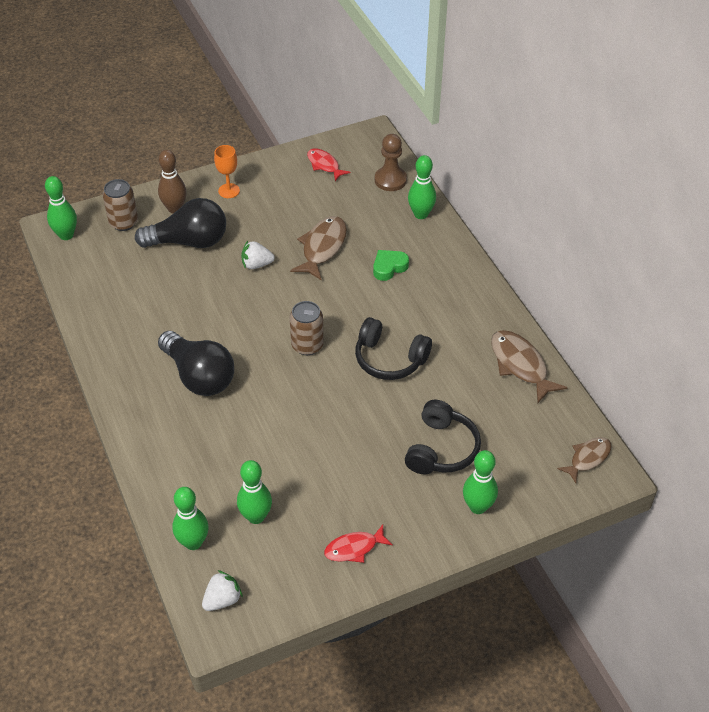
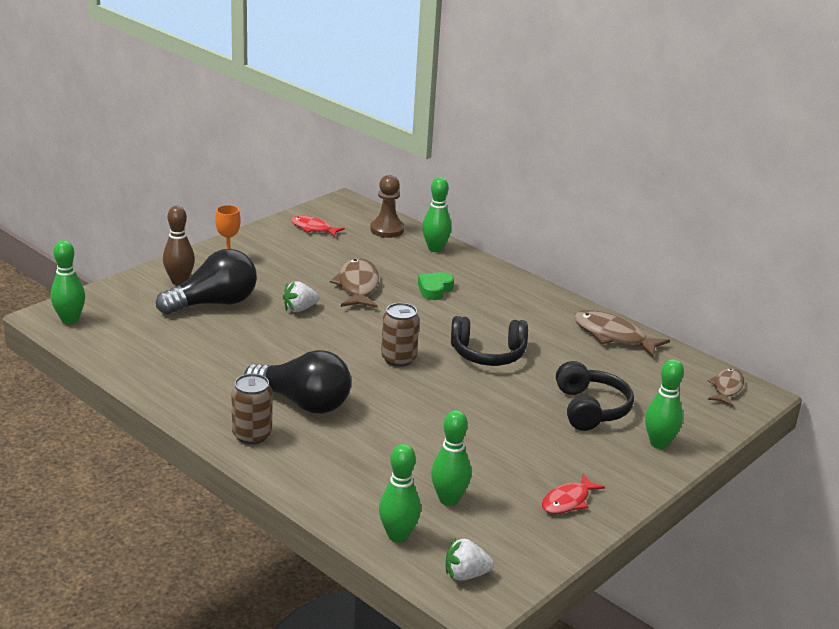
camera: 25 degrees left, 20 degrees down
brown can [103,179,138,231] -> brown can moved to [231,374,272,444]
white strawberry [202,570,243,611] -> white strawberry turned 120 degrees counterclockwise [446,537,494,581]

